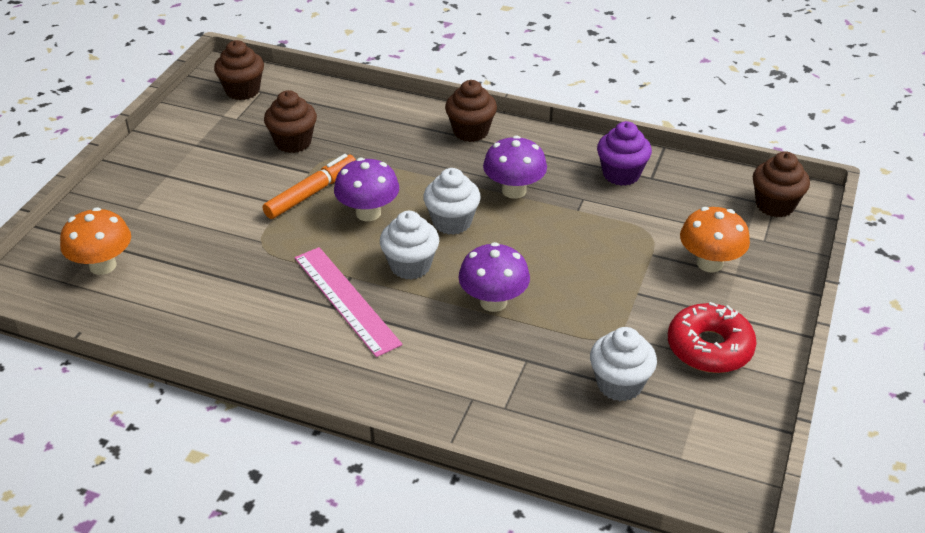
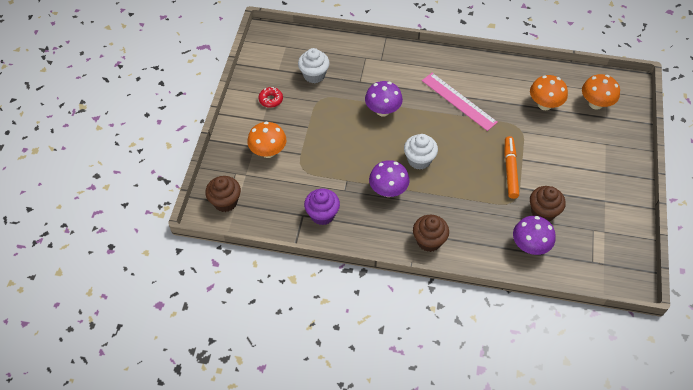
camera: 170 degrees right, 15 degrees up
brown cupcake [214,40,264,100] -> none
orange marker [262,154,356,219] -> orange marker turned 150 degrees clockwise [505,136,519,199]
purple mushroom [334,158,399,221] -> purple mushroom moved to [513,216,556,255]
white cupcake [380,211,439,280] -> none
red donut [668,302,757,373] -> red donut [259,87,283,108], size x0.56
none -> orange mushroom [530,75,568,110]

